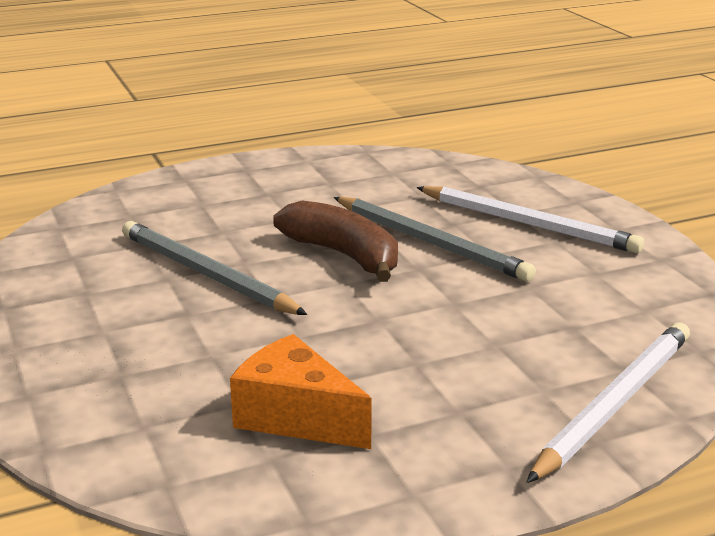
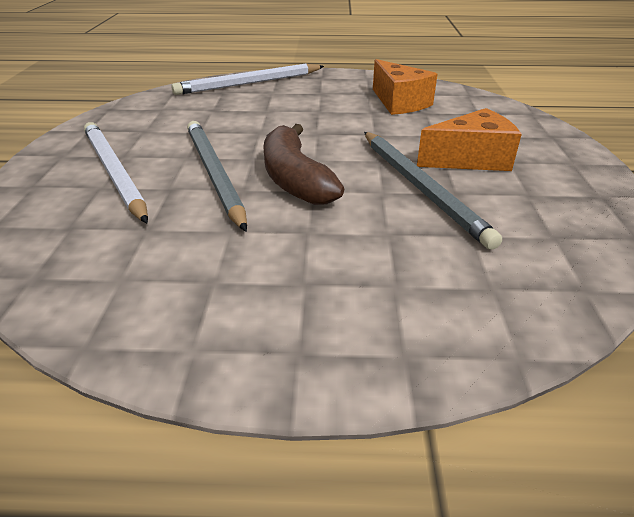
camera: 155 degrees left, 10 degrees up
none -> orange cheese [417,108,522,171]

